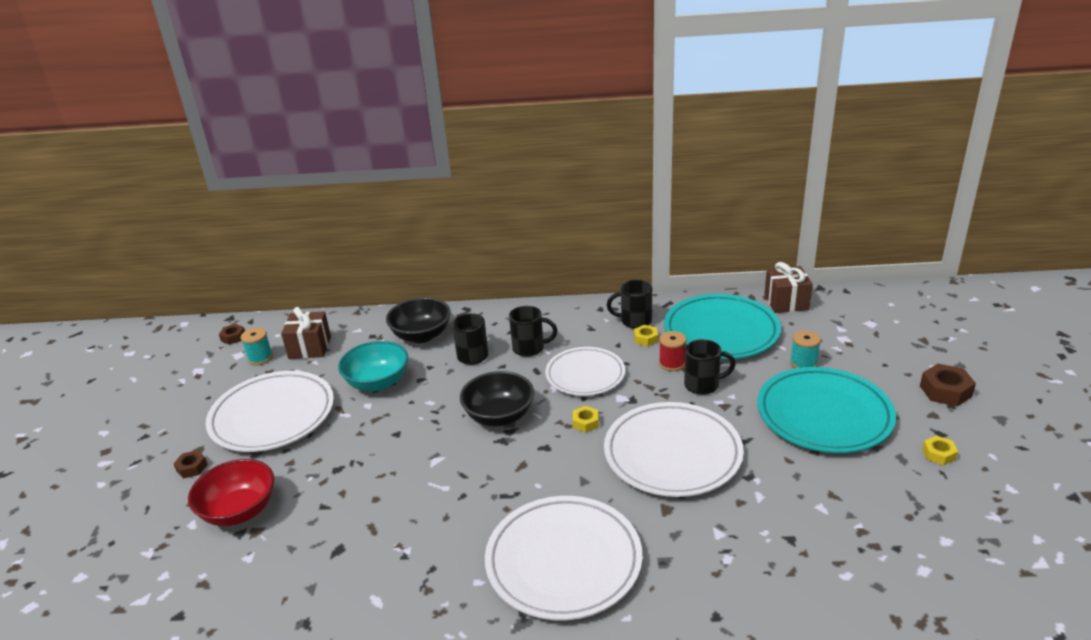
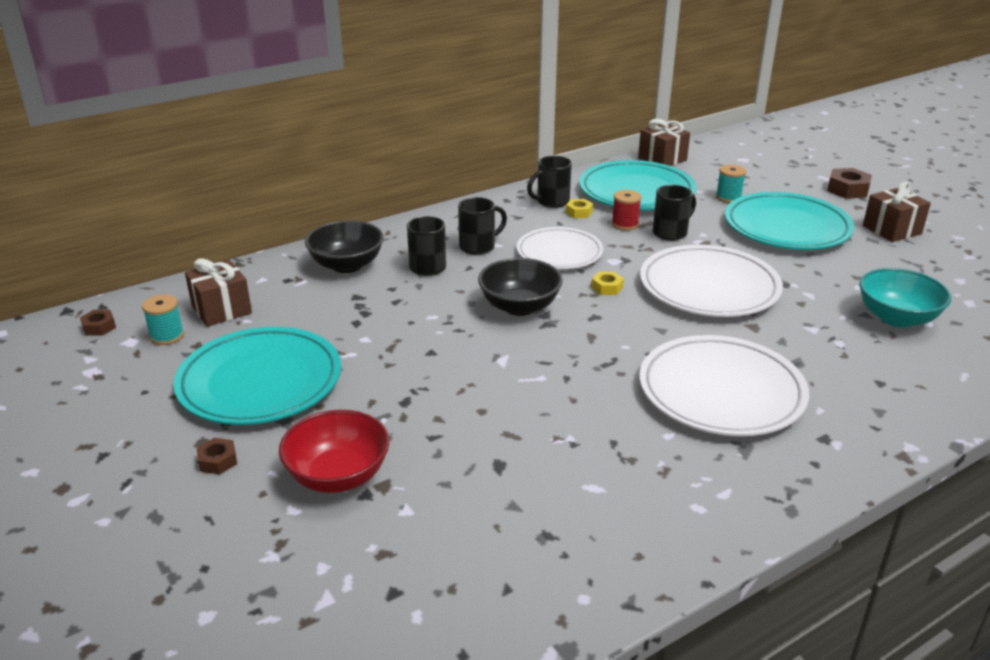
camera: 35 degrees left, 0 degrees up
white plate [205,371,334,452] -> turquoise plate [173,327,341,425]
turquoise bowl [338,341,408,391] -> turquoise bowl moved to [859,268,951,328]
yellow nut [922,436,958,465] -> brown gift [863,182,931,242]

